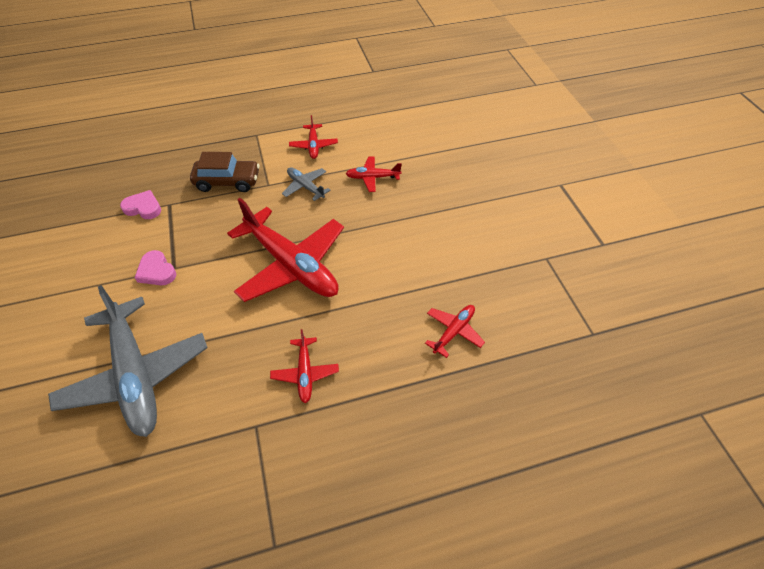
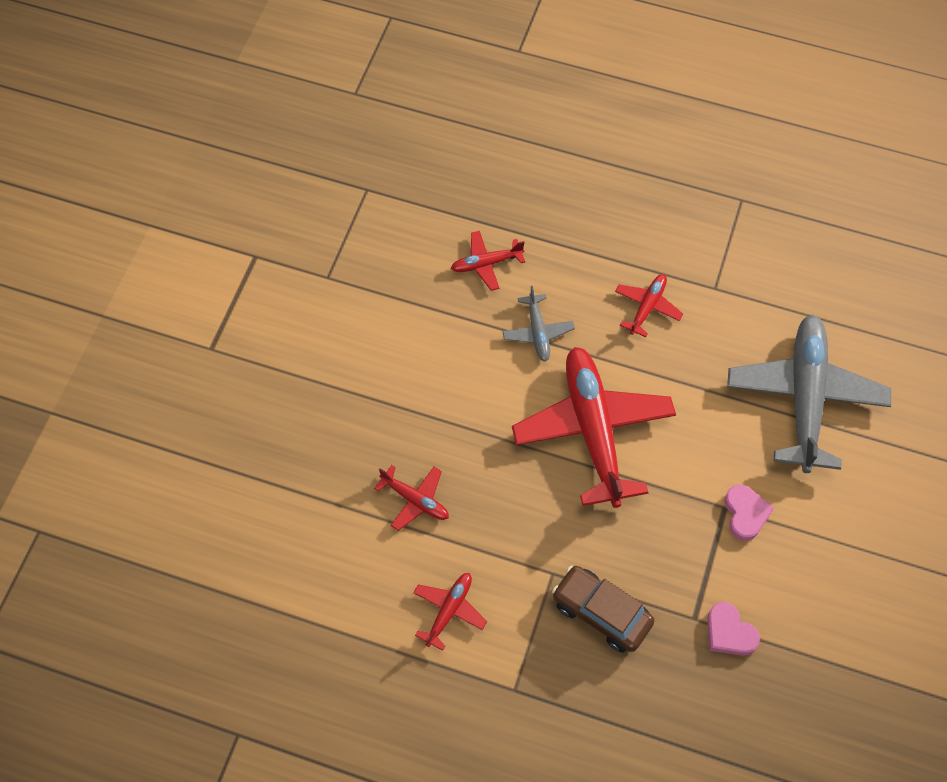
camera: 145 degrees left, 10 degrees up
grey plane [282,167,331,201] -> grey plane moved to [502,286,575,362]

